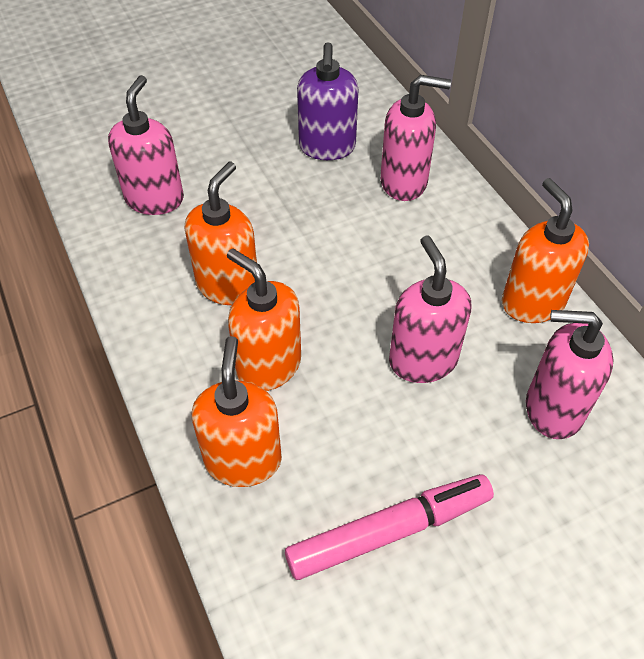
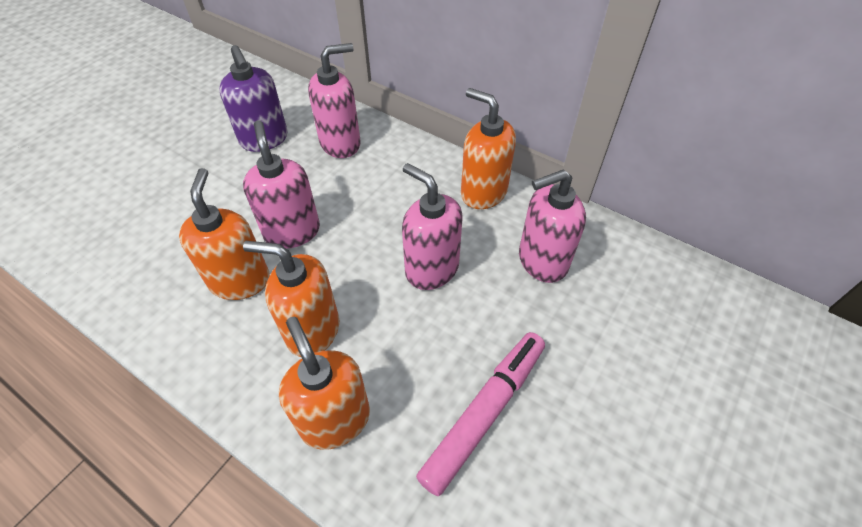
camera: 30 degrees left, 0 degrees up
pink soap dispenser [108,75,184,215] -> pink soap dispenser moved to [243,120,320,248]

